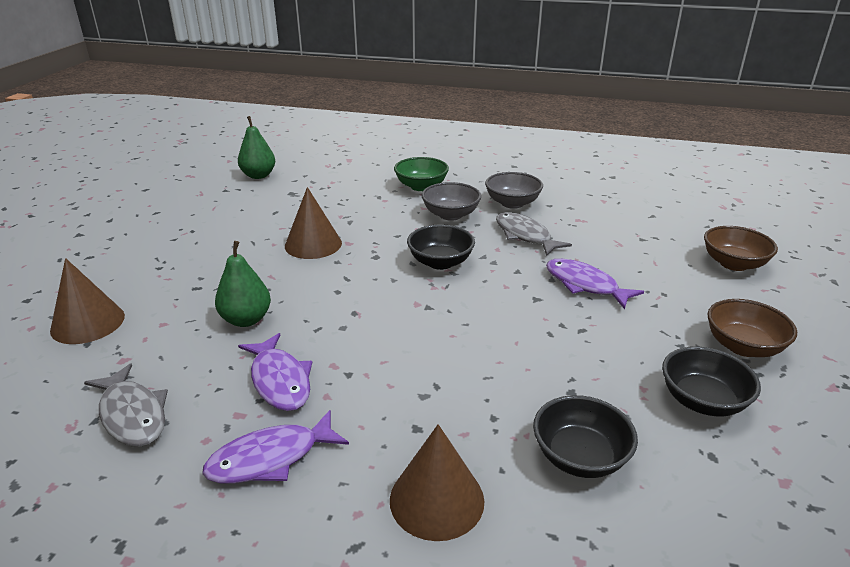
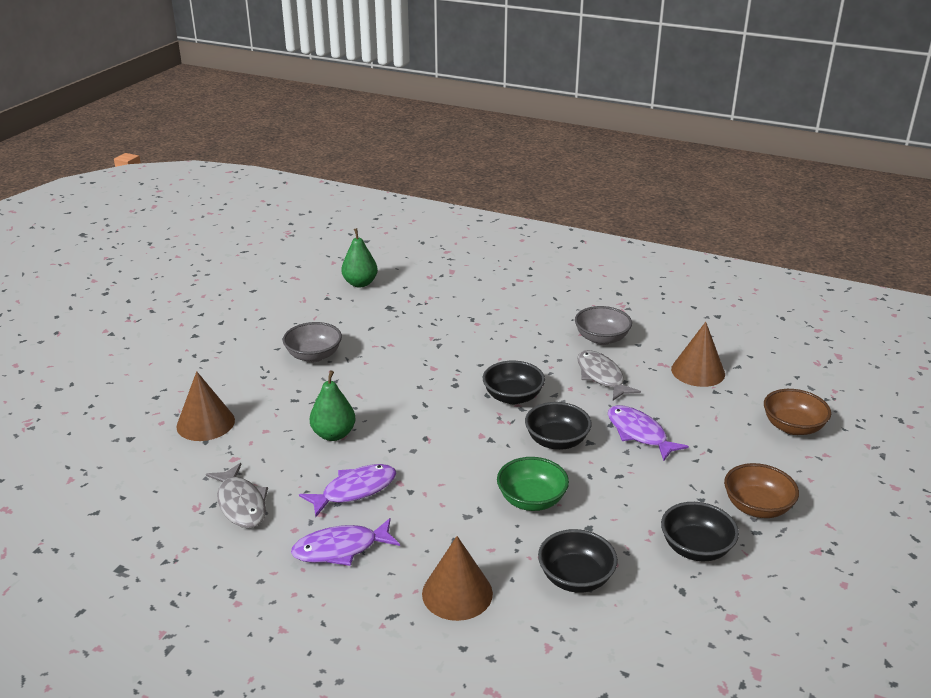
camera: 10 degrees right, 0 degrees up
purple fish [238,333,312,411] -> purple fish turned 105 degrees counterclockwise [299,464,396,517]
brown cone [285,187,342,259] -> brown cone moved to [671,322,725,387]
green bowl [394,157,449,191] -> green bowl moved to [497,457,569,511]
grey bowl [422,182,481,221] -> grey bowl moved to [283,322,342,362]
none -> black bowl [525,402,592,450]

